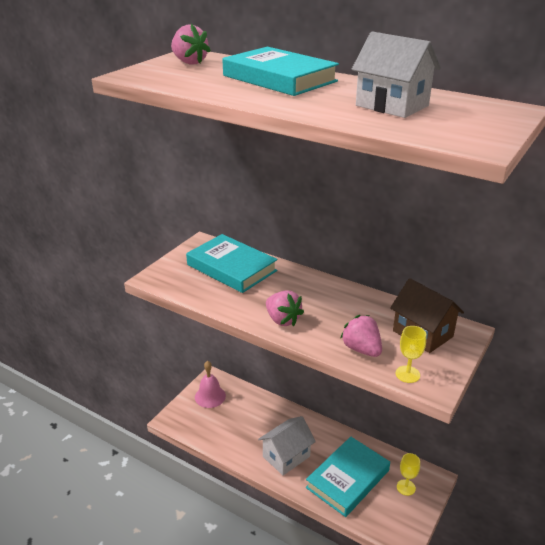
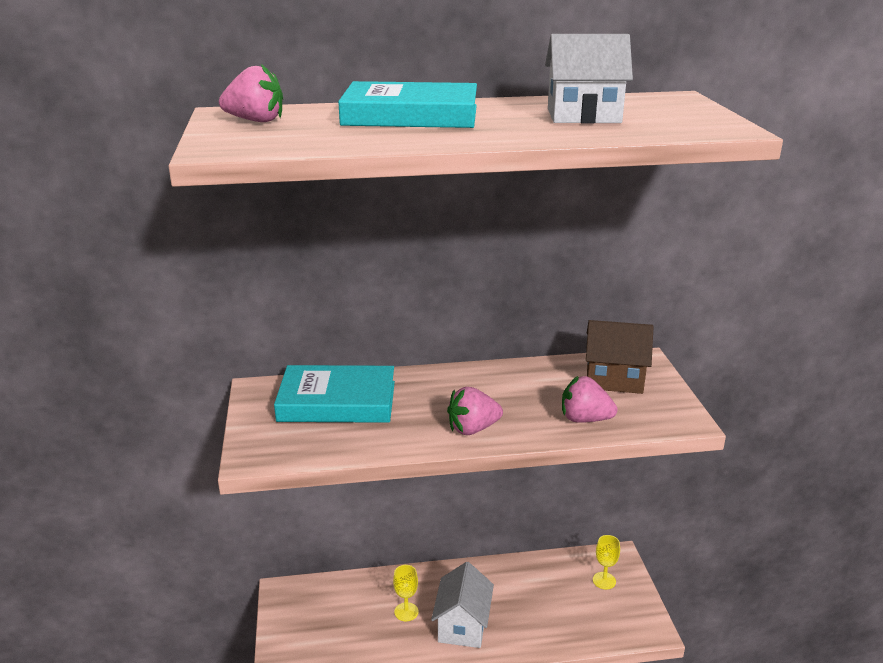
camera: 40 degrees left, 5 degrees down
pink bell [195,361,226,408] -> none
pink strawberry [266,290,304,326] -> pink strawberry turned 150 degrees clockwise [447,387,503,435]
turquoise book [306,437,390,517] -> none
yellow goblet [396,326,426,383] -> yellow goblet moved to [393,565,419,621]

